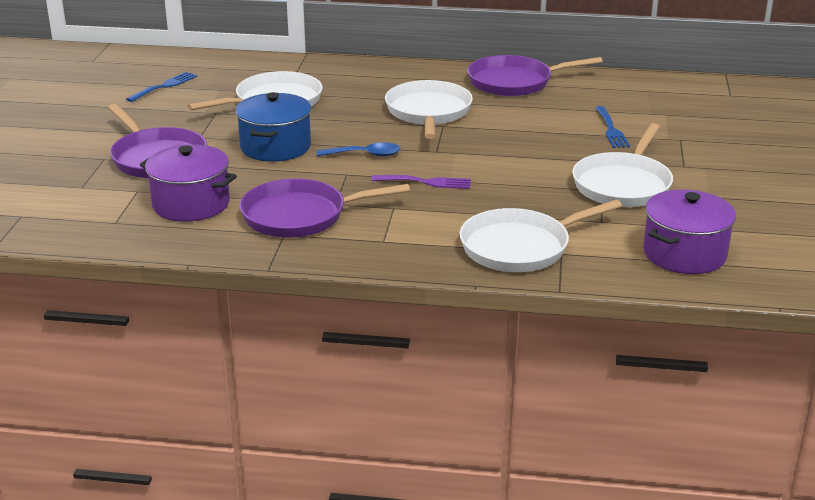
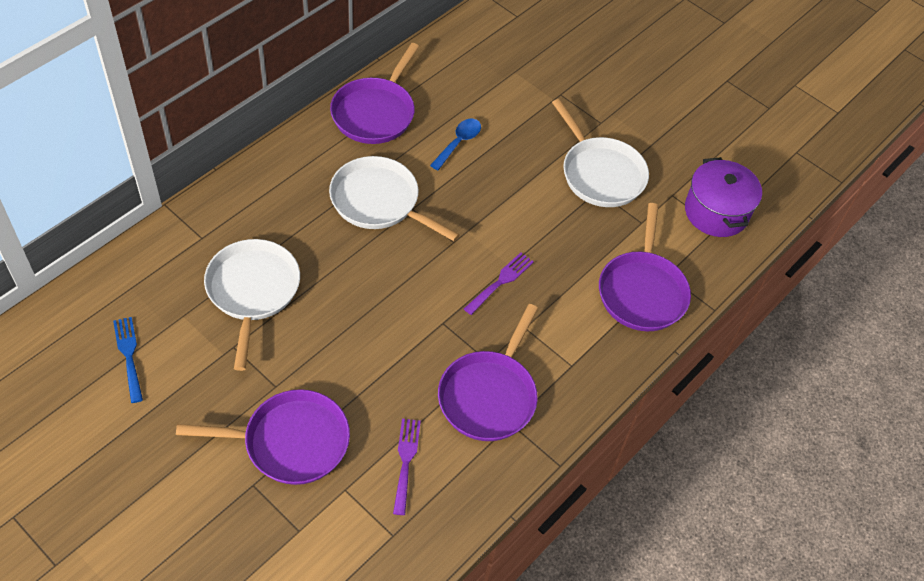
camera: 60 degrees left, 25 degrees up
purple pot [140,144,237,222] -> purple fork [393,419,421,515]
blue pot [235,92,311,162] -> none
blue spoon [316,142,401,157] -> blue spoon moved to [430,119,481,170]
white pan [460,200,622,272] -> purple pan [599,203,691,331]
blue fork [595,106,630,148] -> none

